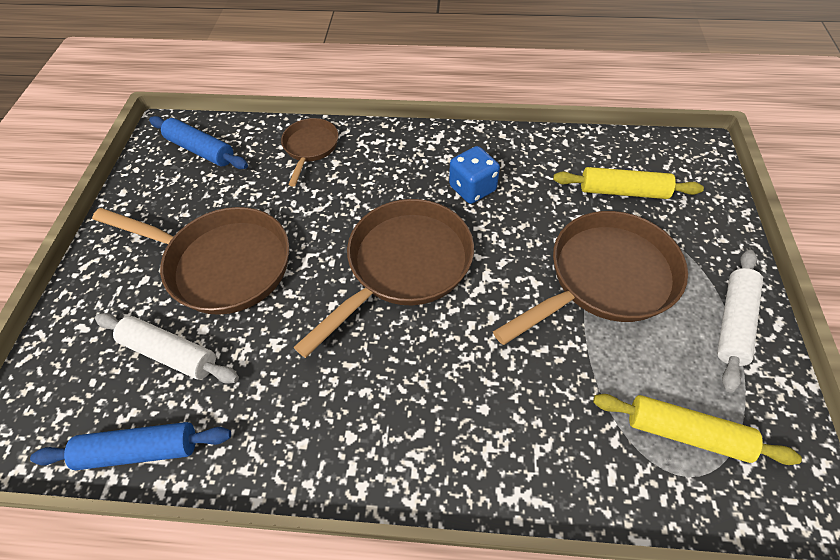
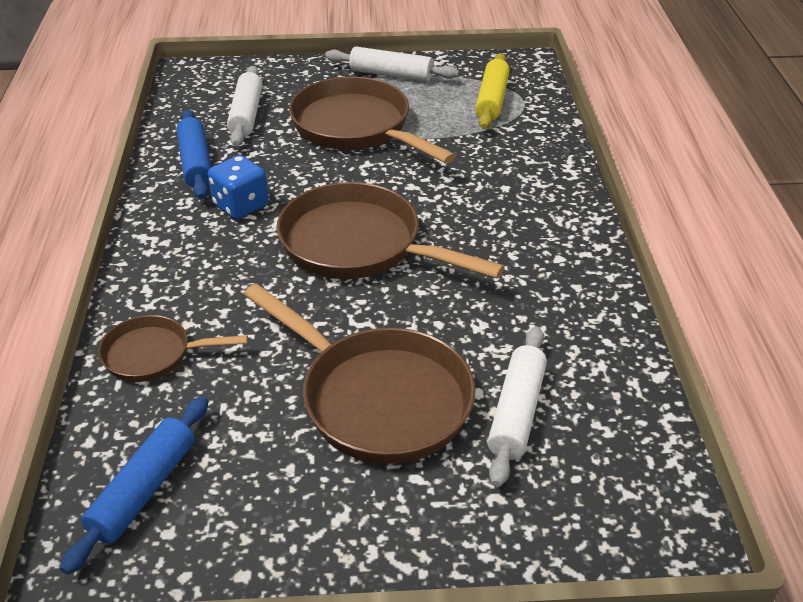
camera: 100 degrees left, 15 degrees down
blue rolling pin [30,422,231,470] -> blue rolling pin moved to [177,110,211,199]
brown pan [92,207,289,315] -> brown pan turned 120 degrees clockwise [243,283,476,464]
yellow rolling pin [553,167,704,199] -> white rolling pin [227,66,262,146]

